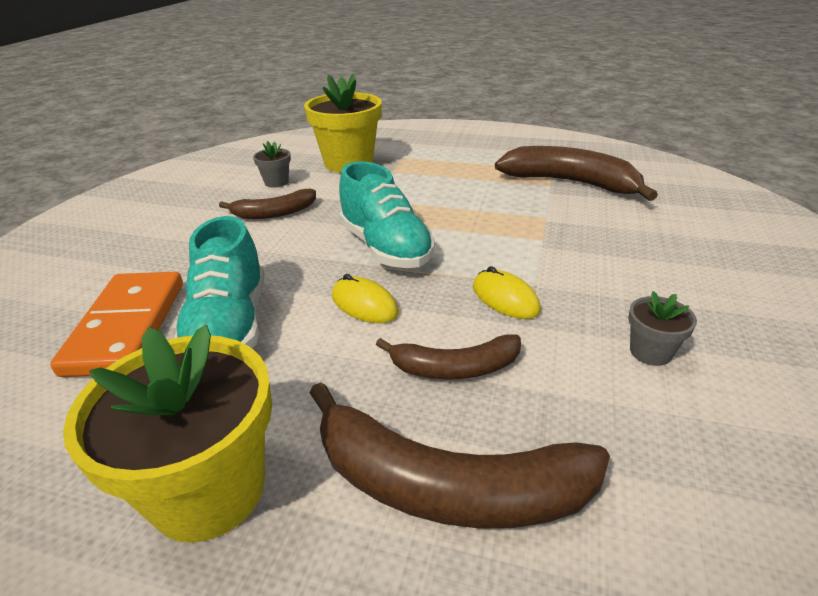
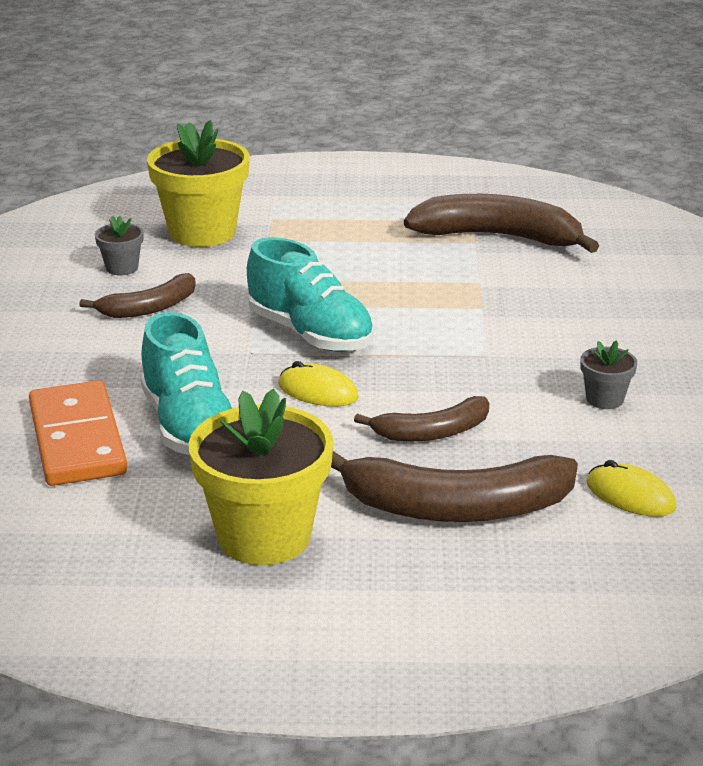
camera: 15 degrees left, 5 degrees down
yellow mouse [473,266,541,319] -> yellow mouse moved to [586,460,677,517]

